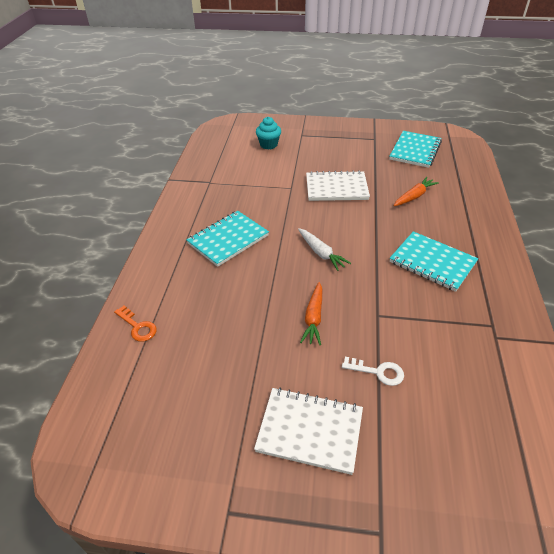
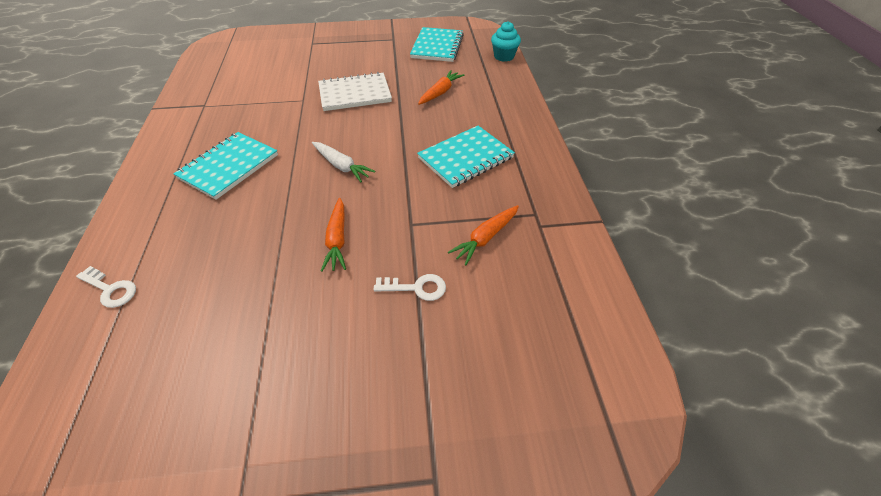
camera: 15 degrees left, 5 degrees up
orange key [114,306,157,342] -> white key [76,266,136,308]
white notebook [254,388,363,475] -> none
turquoise cupcake [256,117,281,149] -> turquoise cupcake moved to [491,21,521,62]
turquoise notebook [390,231,478,292] -> turquoise notebook turned 60 degrees counterclockwise [417,126,515,188]
none -> orange carrot [448,205,519,265]

